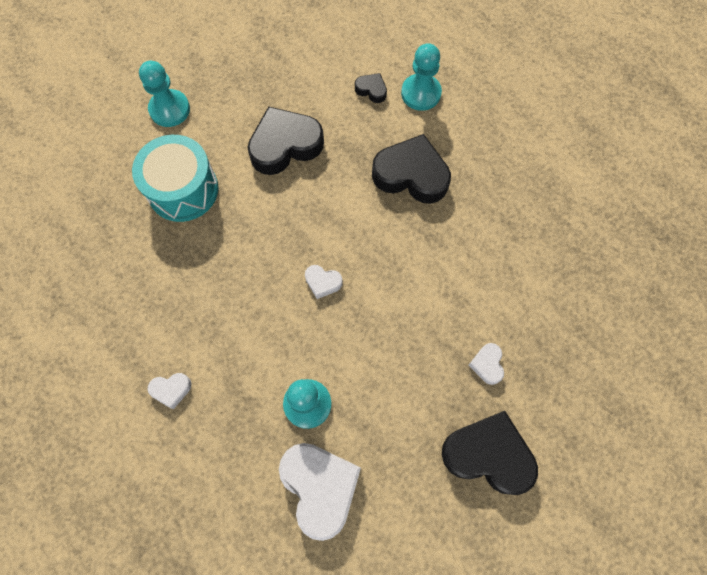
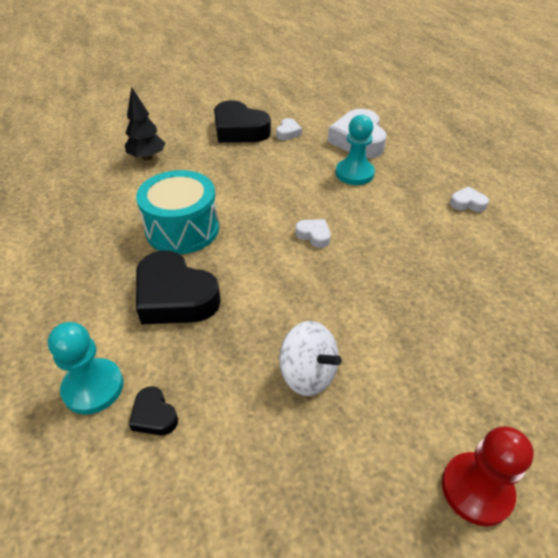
camera: 160 degrees left, 25 degrees down
turquoise drum [132,135,218,222] -> turquoise drum moved to [136,170,219,254]
turquoise pawn [139,61,190,127] -> red pawn [442,426,534,526]
black heart [247,106,324,175] -> white spinning top [279,321,342,396]
white heart [468,343,504,385] -> white heart moved to [276,118,302,140]
none -> black tree [125,87,165,161]

